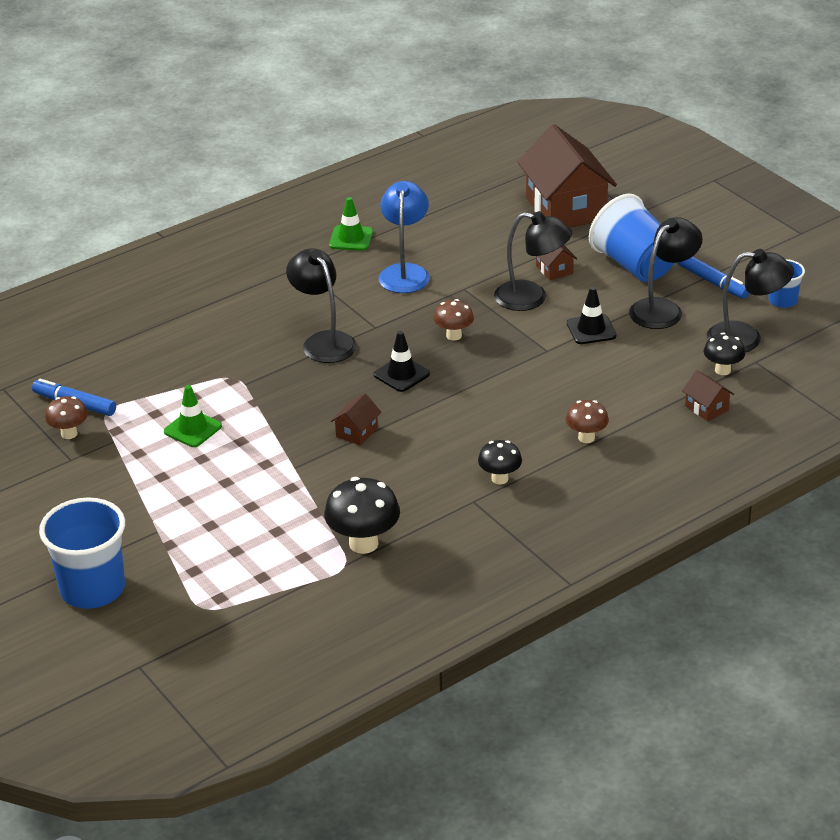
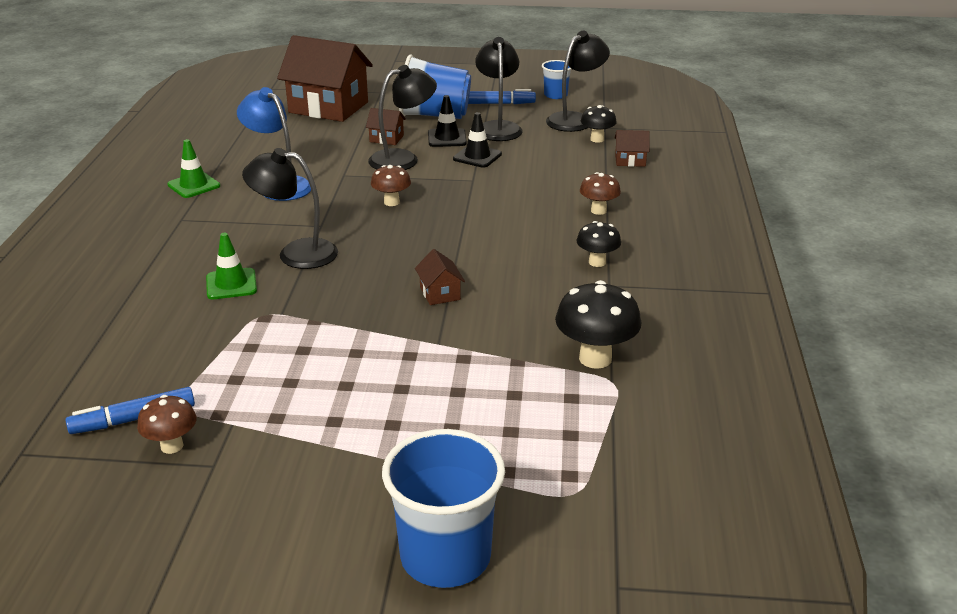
camera: 50 degrees left, 5 degrees down
green traffic cone [164,385,222,447] -> green traffic cone moved to [206,233,257,299]
black traffic cone [374,331,430,392] -> black traffic cone moved to [428,95,467,147]

